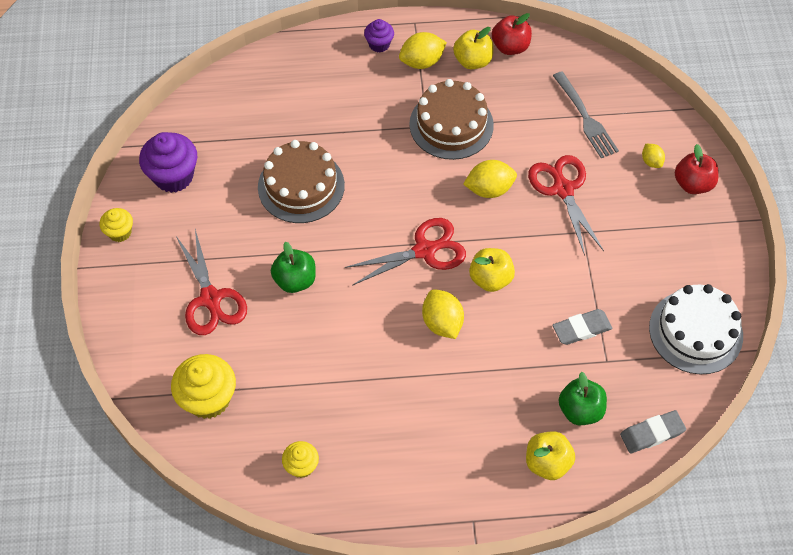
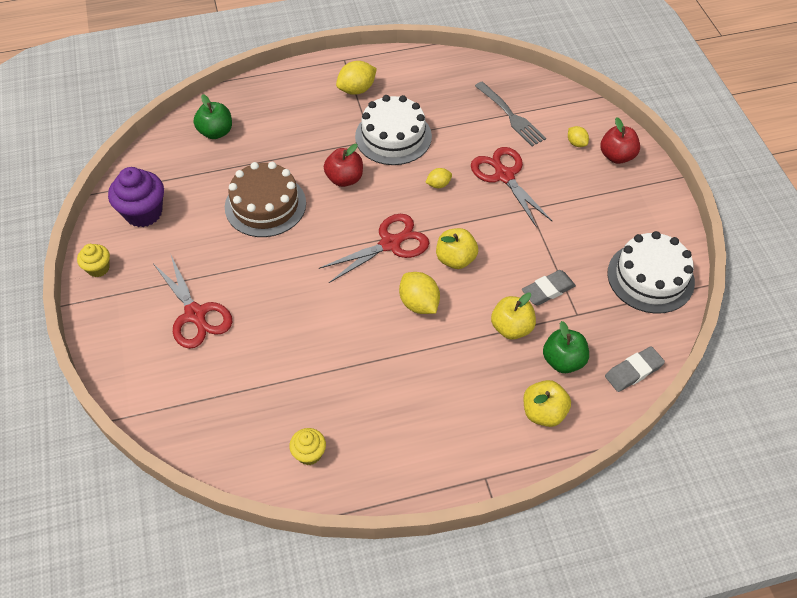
camera: 10 degrees left, 5 degrees down
yellow cupcake [171,354,236,419] -> none
green apple [271,242,316,293] -> green apple moved to [194,94,232,139]
purple cupcake [364,19,394,52] -> none
brown cake [409,79,494,160] -> white cake [355,95,432,165]
yellow apple [453,27,494,69] -> yellow apple moved to [491,292,536,339]
yellow lemon [463,160,517,198] -> yellow lemon [425,168,452,188], size x0.58
red apple [492,13,532,55] -> red apple moved to [324,144,363,187]

